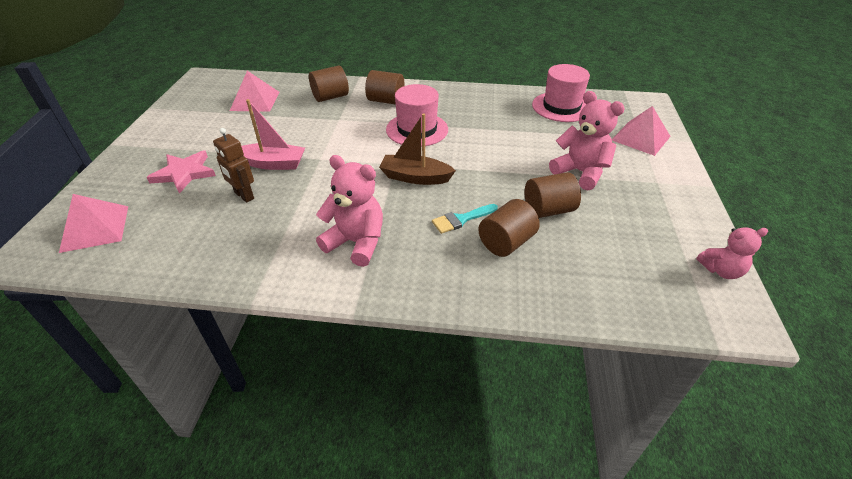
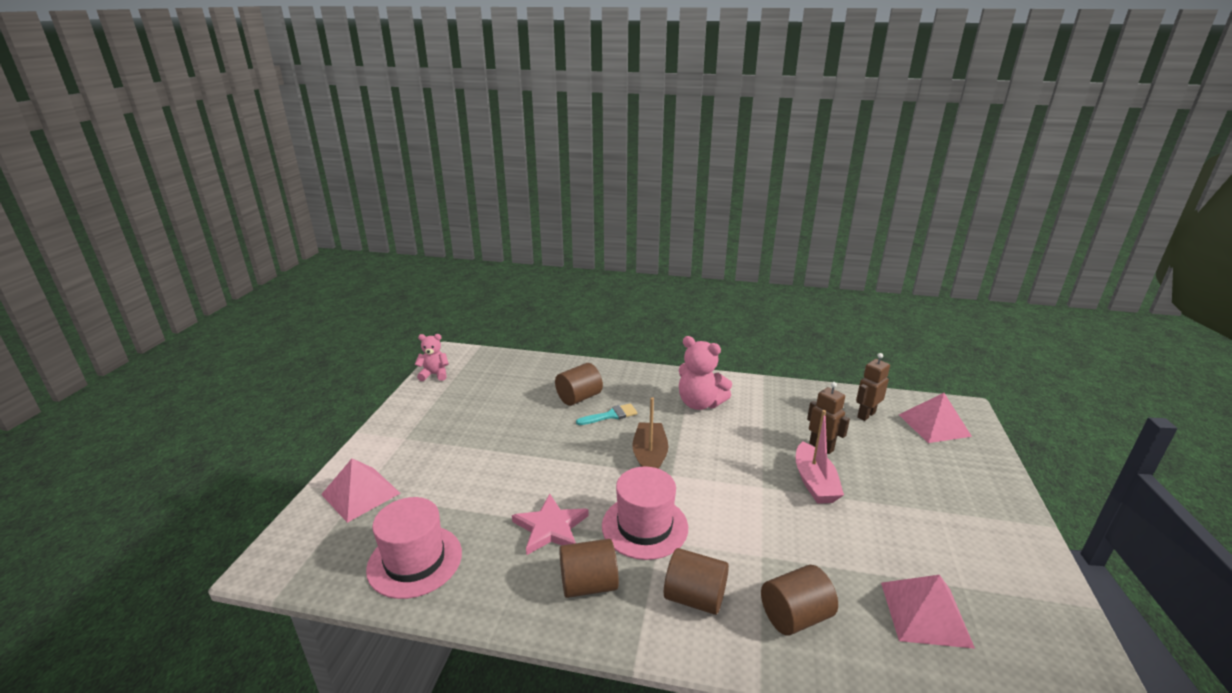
camera: 175 degrees left, 15 degrees down
pink star [147,151,216,194] -> pink star moved to [512,494,589,555]
pink boat [241,99,305,170] -> pink boat turned 105 degrees counterclockwise [796,410,844,504]
brown boat [379,113,456,185] -> brown boat turned 105 degrees counterclockwise [632,397,668,469]
brown cylinder [525,172,581,218] -> brown cylinder moved to [559,539,619,598]
pink teddy bear [549,91,625,190] -> none
none -> brown robot [856,353,890,421]

